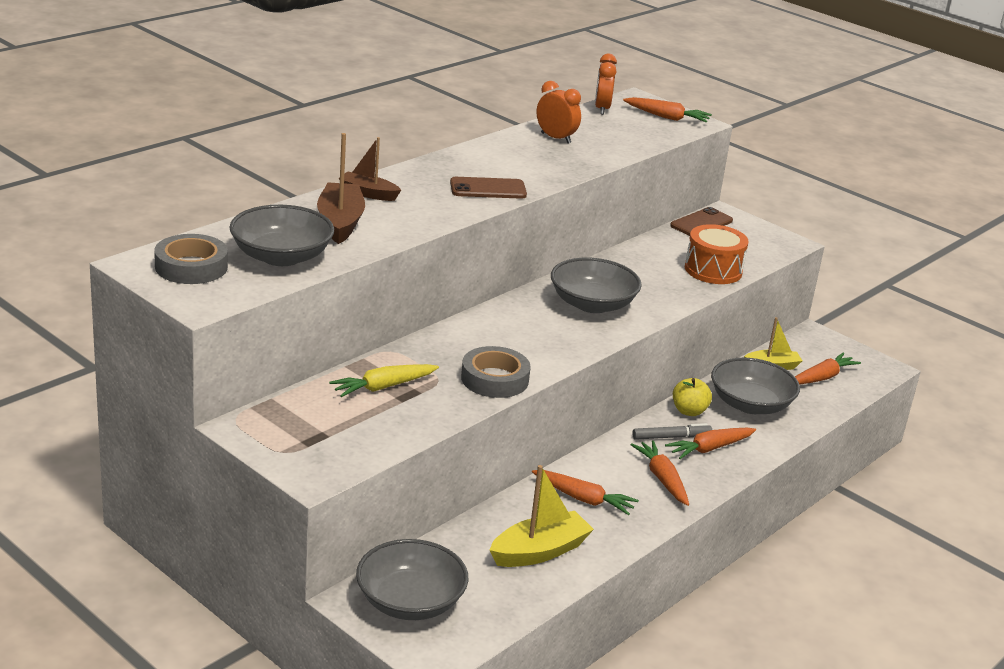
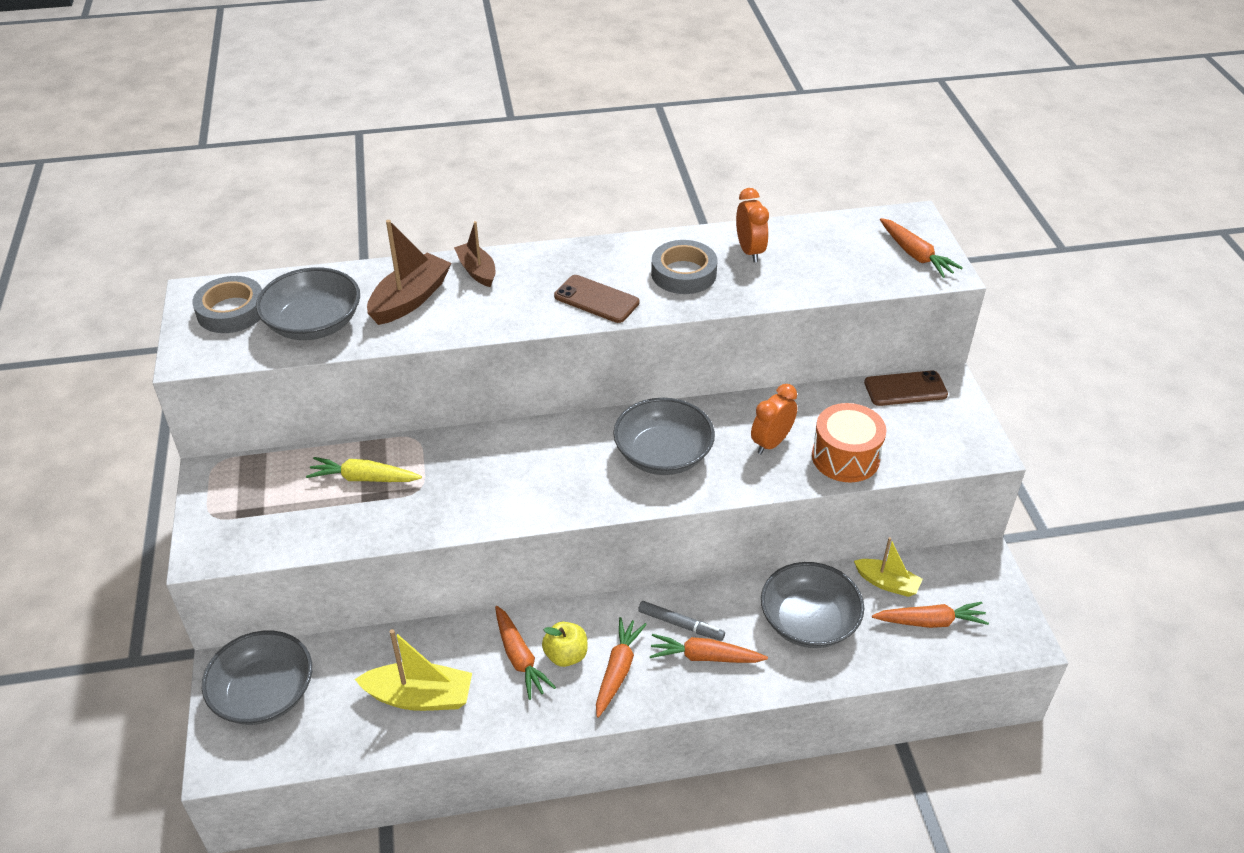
camera: 40 degrees right, 15 degrees up
grey tape [461,346,531,398] -> grey tape moved to [651,240,717,294]
orange clock [595,53,617,115] -> orange clock moved to [751,384,797,454]
yellow apple [673,378,712,416] -> yellow apple moved to [542,622,588,667]

